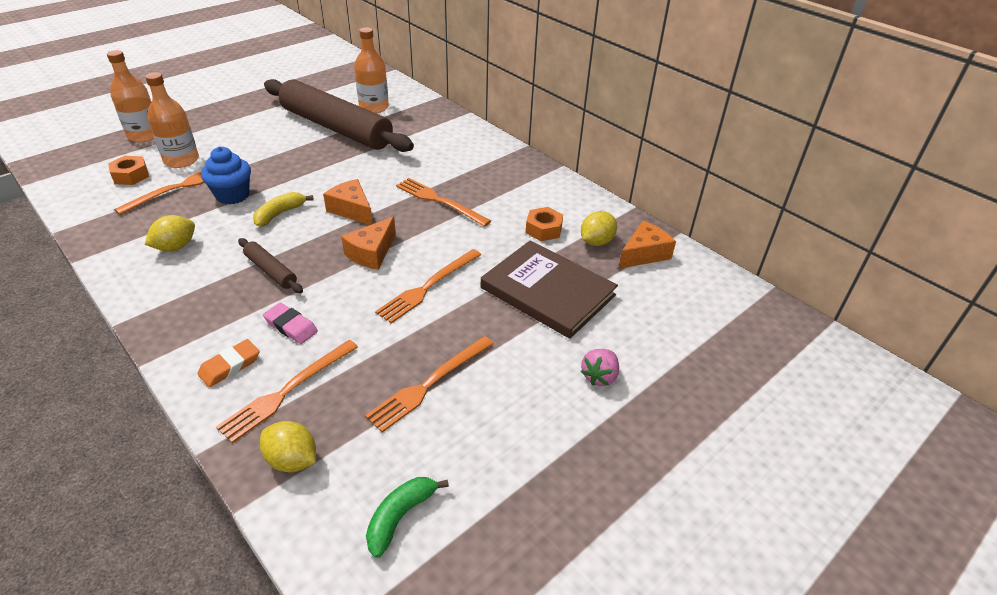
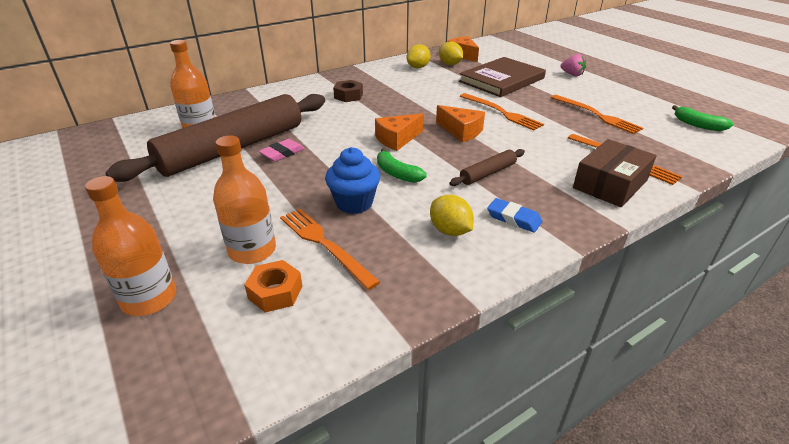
camera: 80 degrees left, 5 degrees down
orange eraser [197,339,260,387] -> brown box [573,139,656,207]
yellow banana [253,192,314,227] -> green banana [377,148,427,183]
yellow lemon [260,421,316,472] -> yellow lemon moved to [407,44,431,68]
pink eraser [263,303,318,344] -> pink eraser moved to [259,139,305,162]
orange fork [396,178,491,227] -> none
orange nut [526,207,563,241] -> none
none -> brown nut [333,80,363,102]
none -> blue eraser [487,198,542,233]

